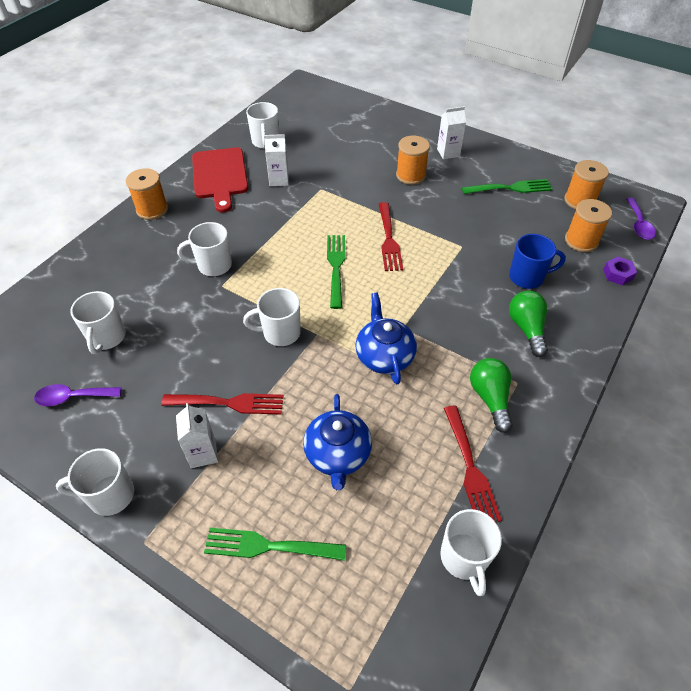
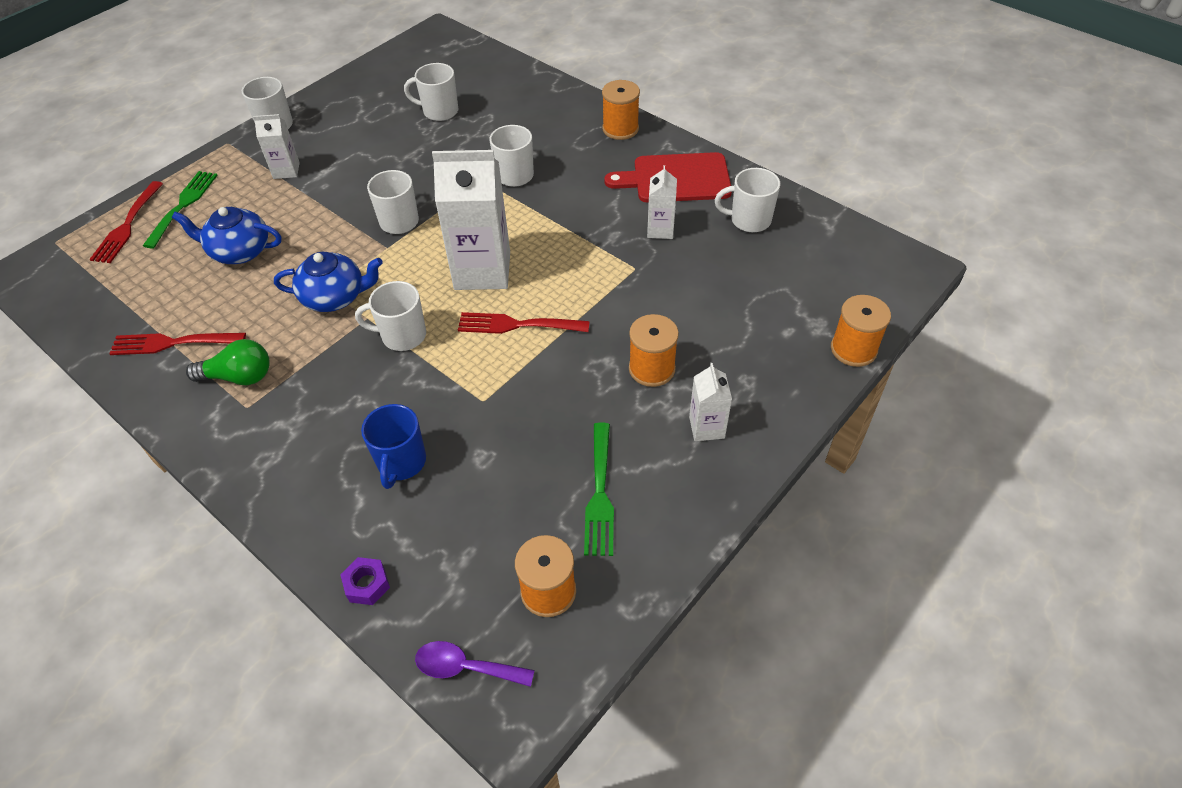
camera: 100 degrees right, 0 degrees up
purple spoon [34,384,121,406] -> none
red fork [161,393,284,415] -> red fork moved to [89,181,163,263]
green fork [327,235,345,309] -> white carton [432,150,510,290]
white mug [440,509,502,596] -> white mug moved to [355,281,426,351]
green light bulb [509,291,548,357] -> none
orange spool [565,199,612,252] -> orange spool moved to [831,295,891,367]

